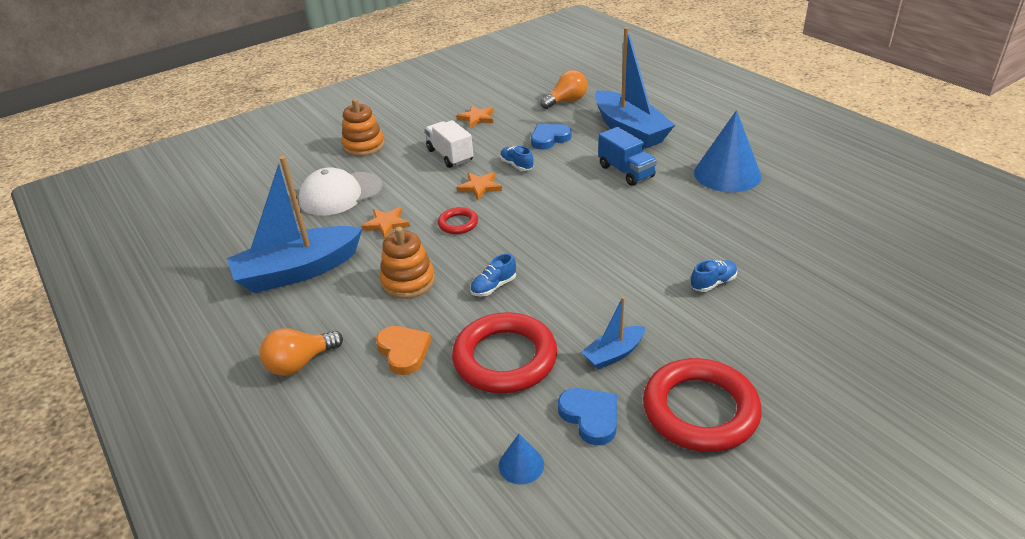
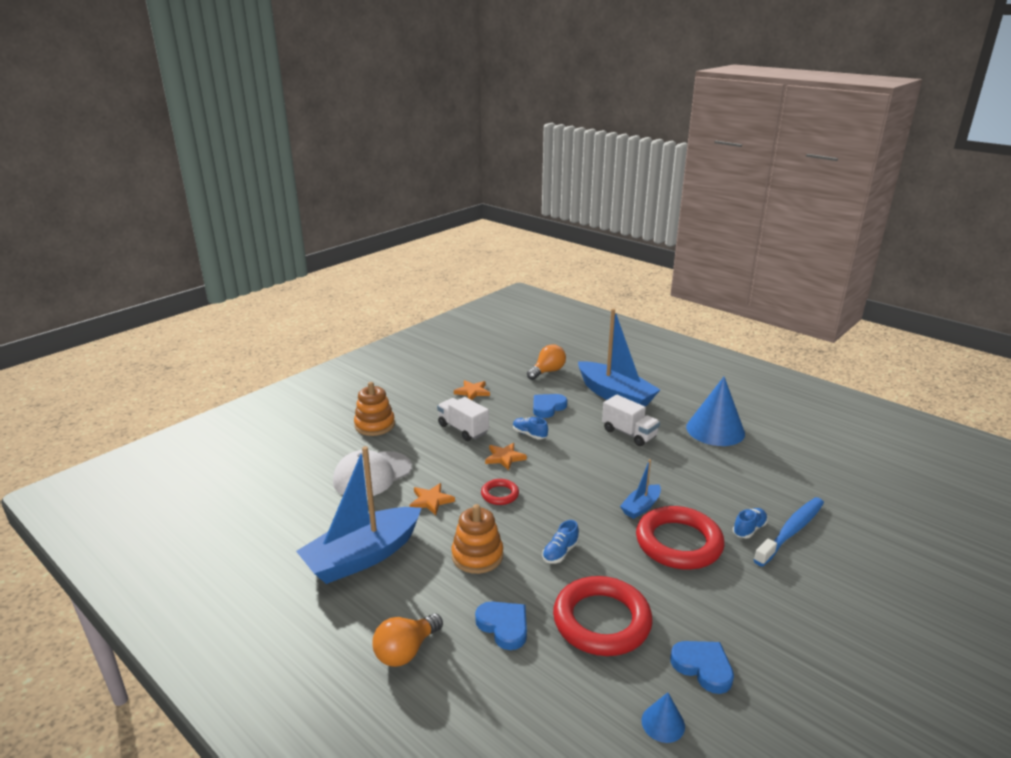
camera: 15 degrees left, 10 degrees down
orange heart [376,326,431,375] -> blue heart [475,601,527,650]
blue boat [581,297,645,369] -> blue boat moved to [620,459,661,519]
blue truck [598,127,657,186] -> white truck [602,395,660,446]
red ring [643,358,762,452] -> red ring moved to [636,506,724,570]
none -> blue toothbrush [754,497,824,566]

